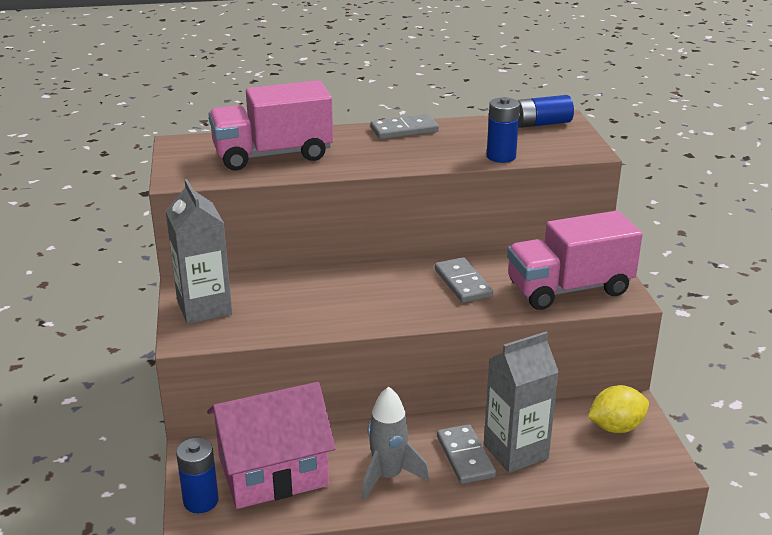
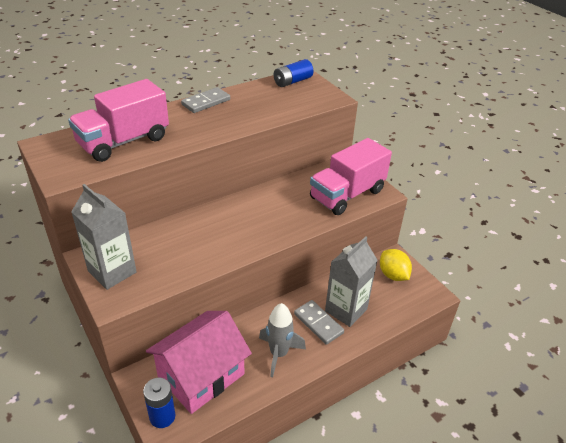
camera: 25 degrees left, 10 degrees up
grey domino [435,257,493,303] -> none
blue battery [487,97,520,163] -> none
yellow lemon [588,385,649,433] -> yellow lemon turned 75 degrees counterclockwise [380,249,412,281]

